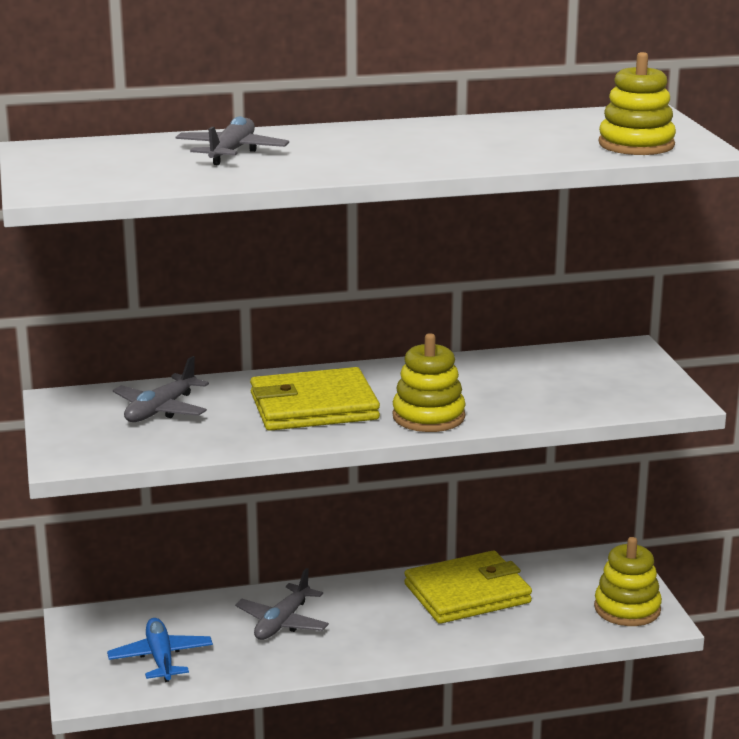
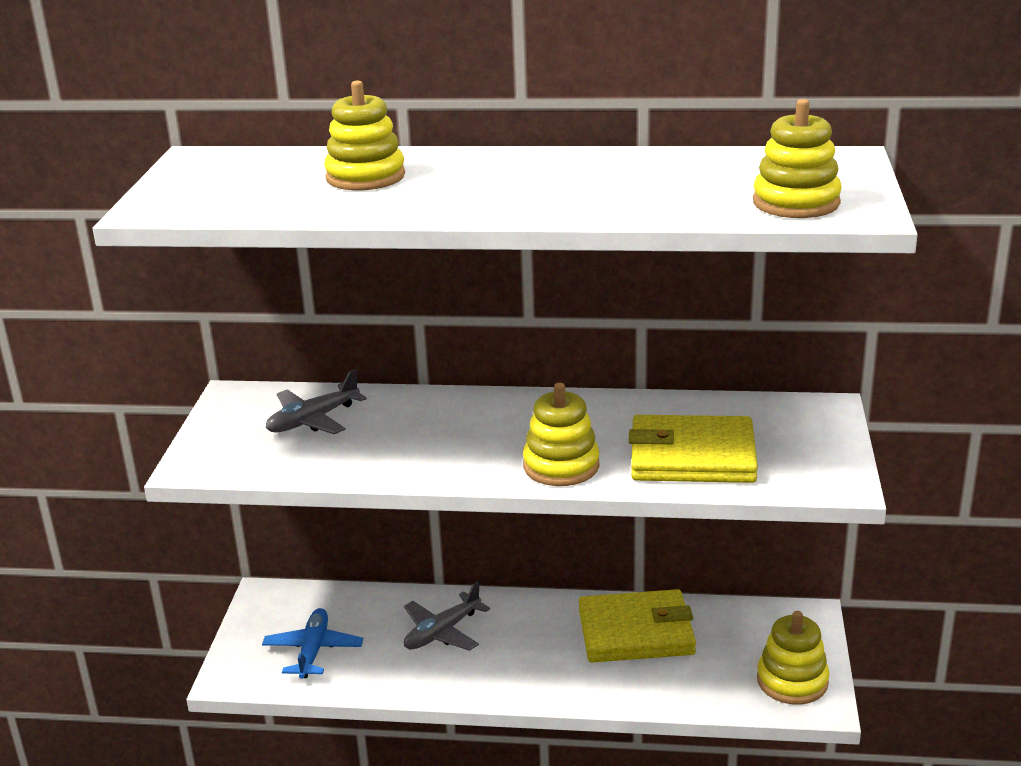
camera: 20 degrees right, 5 degrees up
grey plane [176,116,289,165] -> yellow stacking toy [324,80,405,190]
yellow wallet [250,367,380,431] -> yellow wallet moved to [629,415,758,483]

